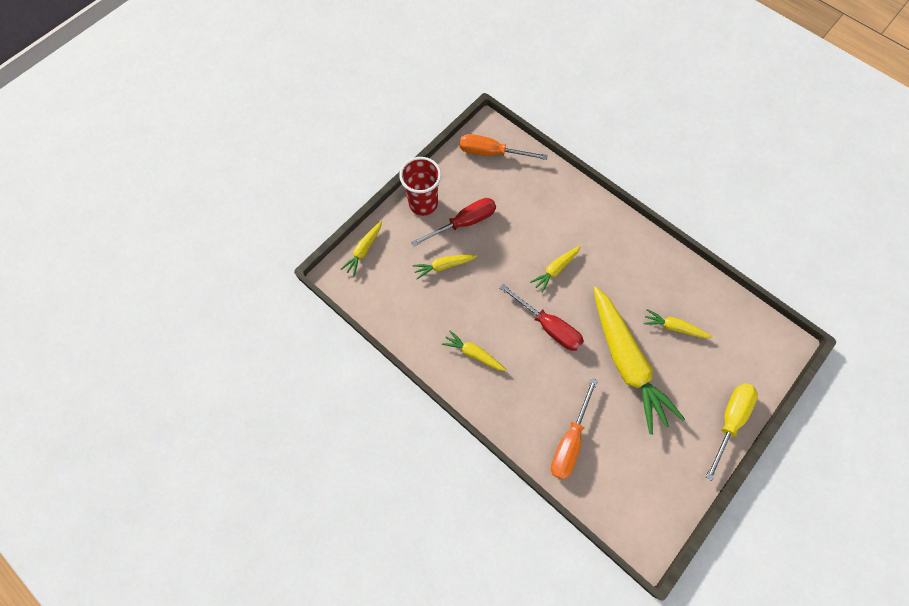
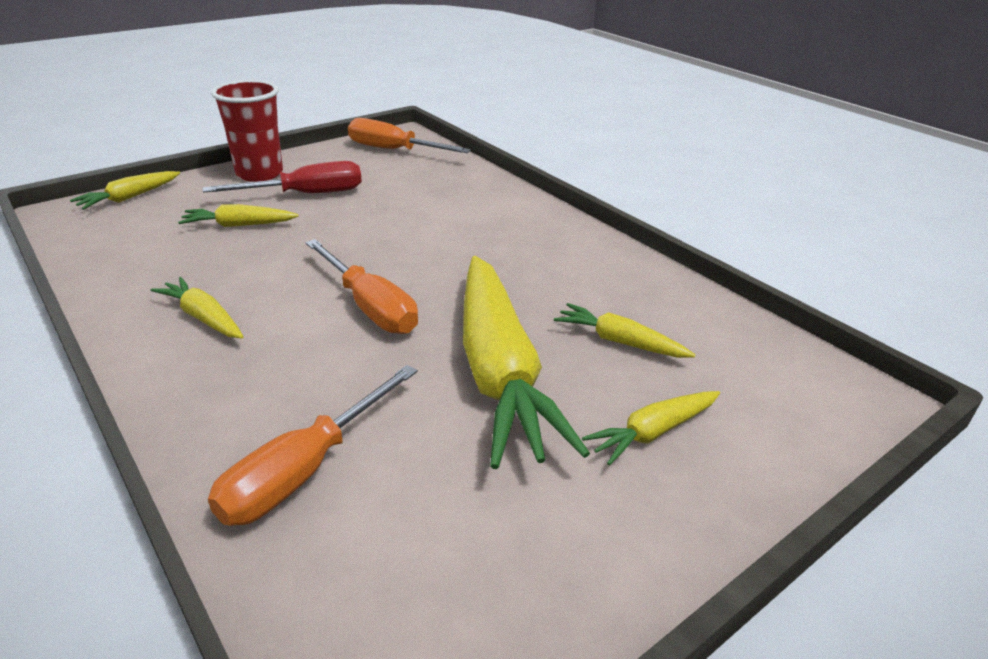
camera: 10 degrees right, 35 degrees down
red screwdriver [500,284,584,351] -> orange screwdriver [305,239,418,334]
yellow carrot [530,246,581,293] -> yellow carrot moved to [582,391,720,466]
yellow screwdriver [706,383,758,481] -> none

